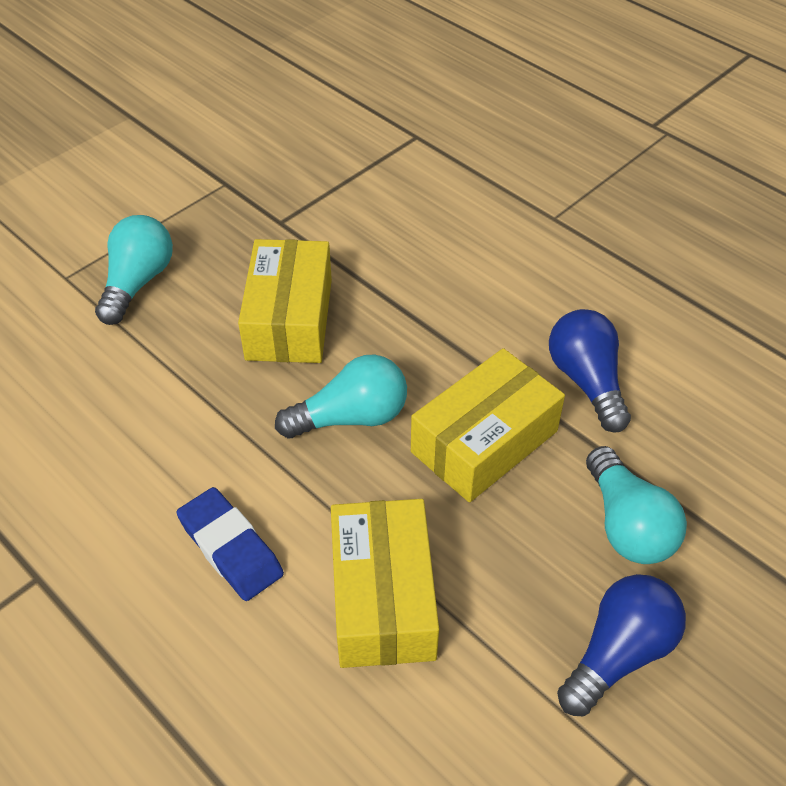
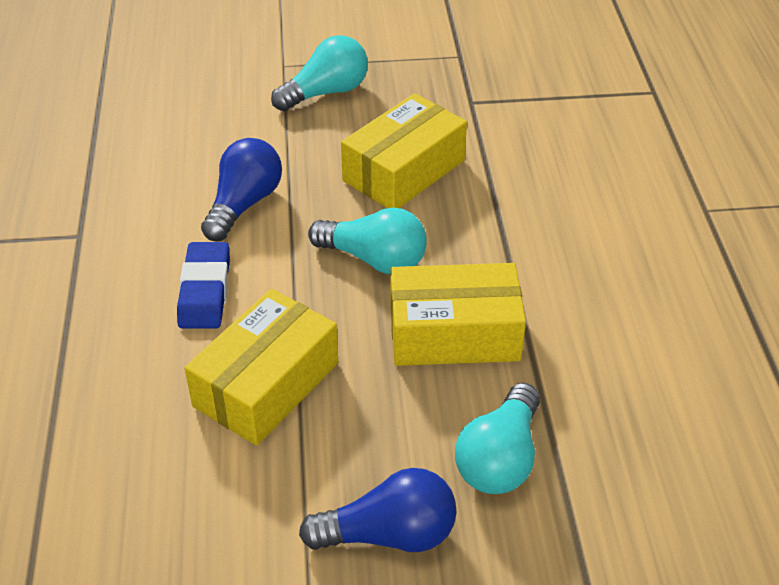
camera: 40 degrees right, 5 degrees down
blue light bulb [549,309,631,433] -> blue light bulb moved to [201,138,282,241]

